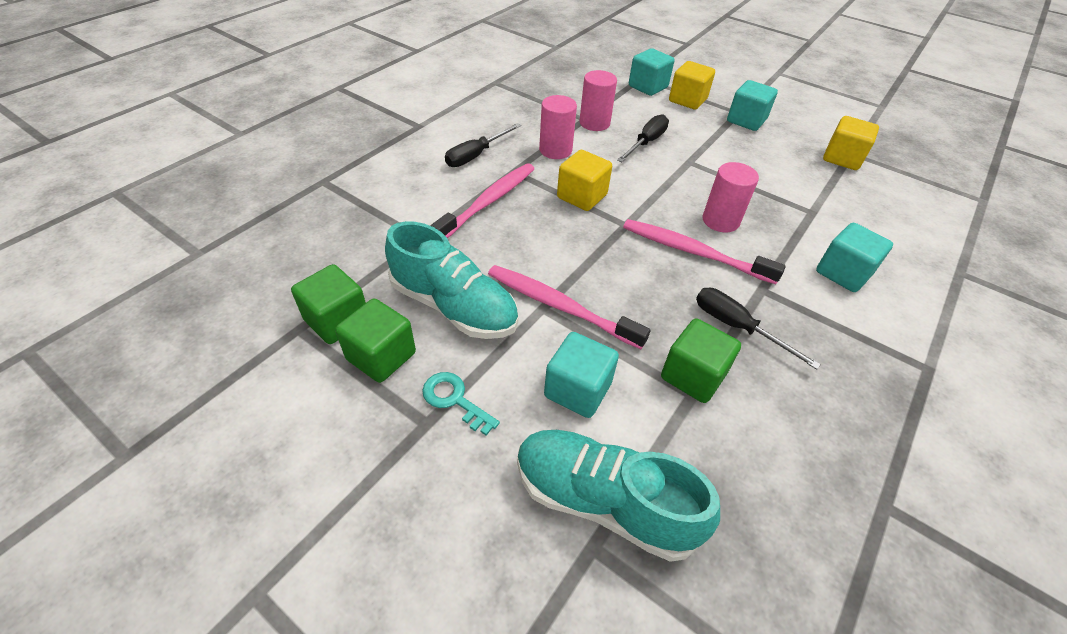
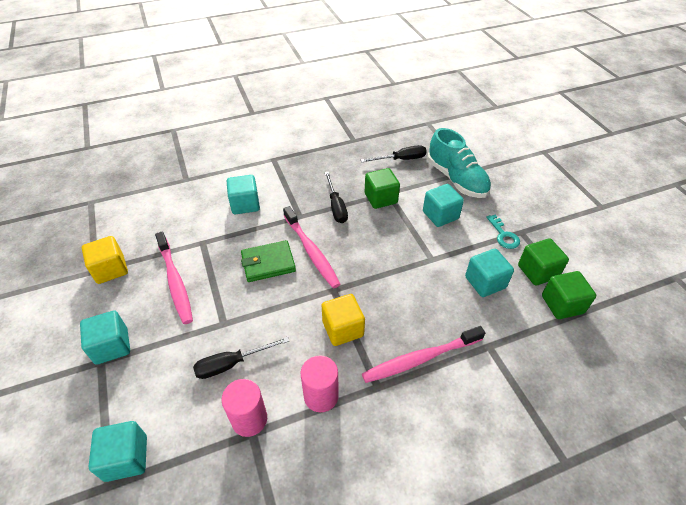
camera: 145 degrees left, 0 degrees up
turquoise shoe [385,221,518,339] -> turquoise cube [465,249,514,297]
black screwdriver [445,123,521,167] -> black screwdriver moved to [361,145,427,162]
pink toothbrush [488,265,651,349] -> pink toothbrush moved to [155,231,193,324]
yellow cube [669,61,715,110] -> none
pink cylinder [703,162,759,232] -> green wallet [241,240,296,282]

